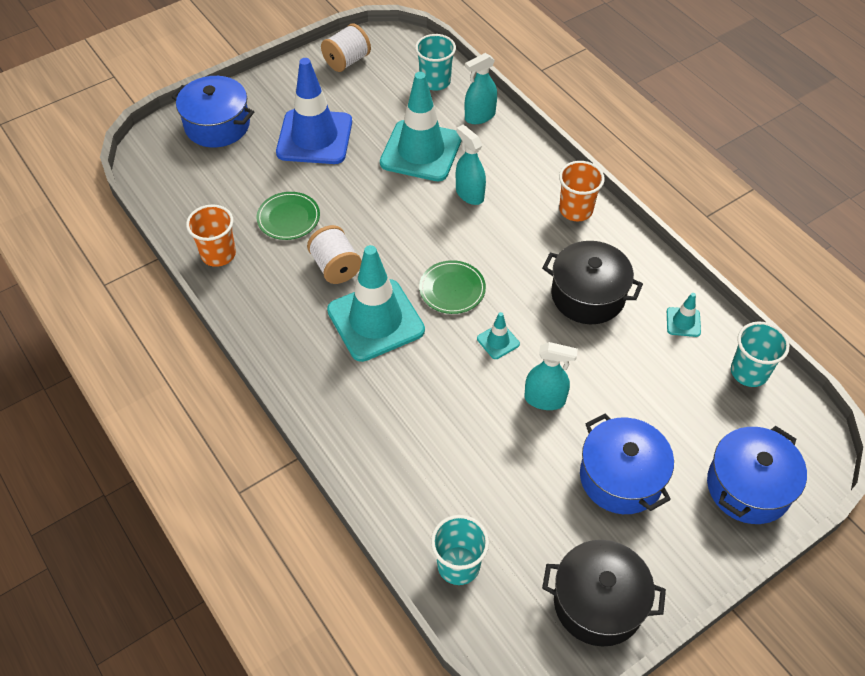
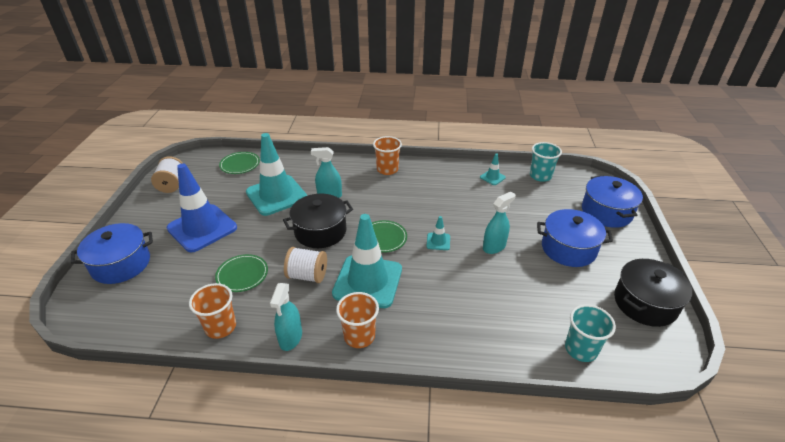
camera: 50 degrees left, 15 degrees down
turquoise cup [415,34,456,90] -> green plate [219,152,260,174]
turquoise spray bottle [465,53,497,124] -> turquoise spray bottle moved to [270,283,302,351]
black pot [542,241,643,324] -> black pot moved to [283,194,353,248]
none -> orange cup [336,292,379,348]

